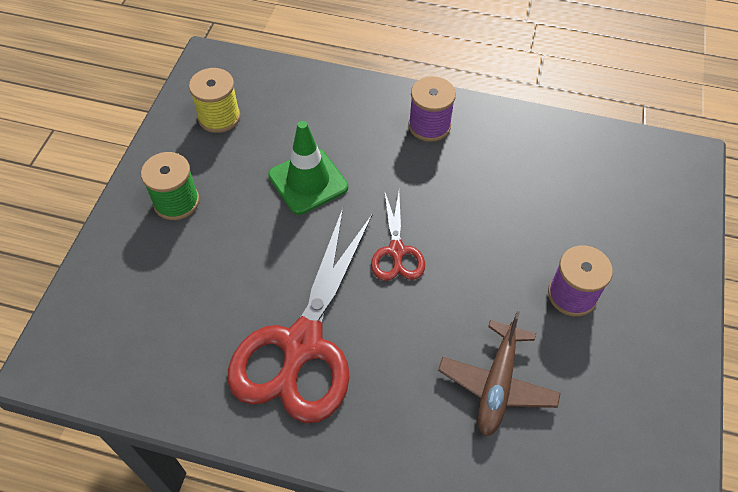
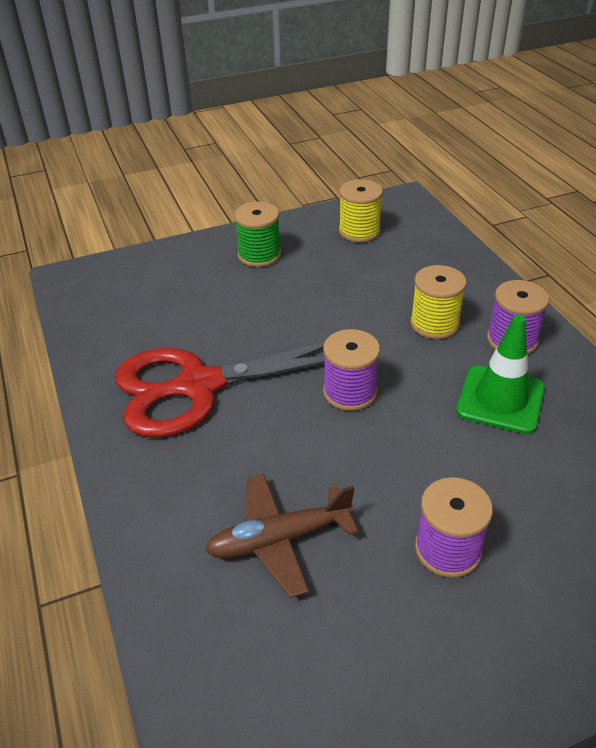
camera: 55 degrees right, 15 degrees down
green traffic cone [268,121,348,215] -> green traffic cone moved to [456,315,545,434]
red scissors [371,190,425,281] -> purple spool [323,329,380,411]
none -> yellow spool [410,265,467,339]

